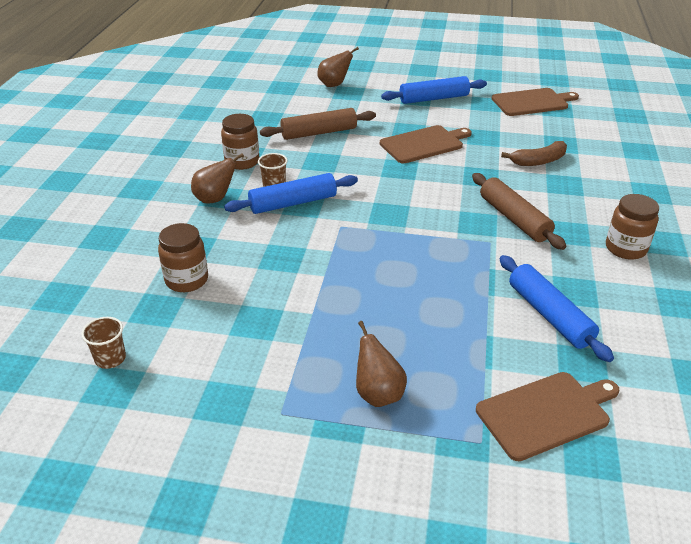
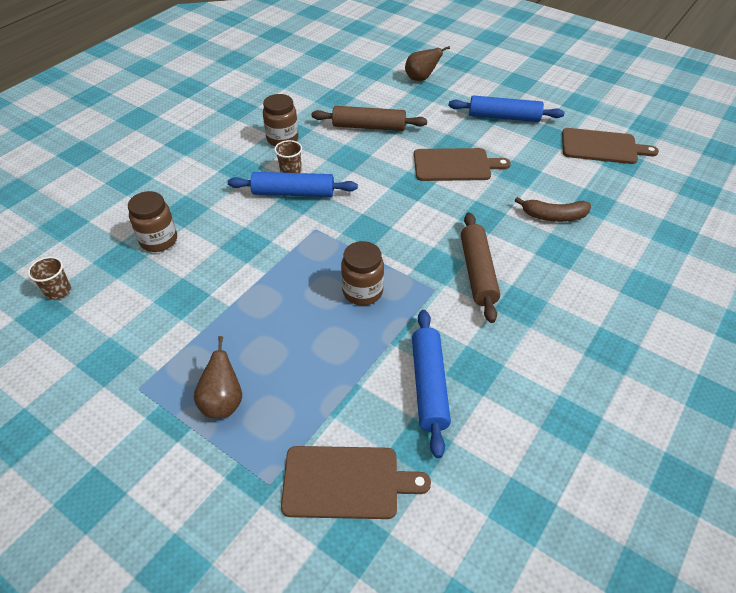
camera: 25 degrees right, 10 degrees up
brown pear [191,153,244,204] -> none
brown jar [606,194,659,260] -> brown jar moved to [341,241,384,305]

